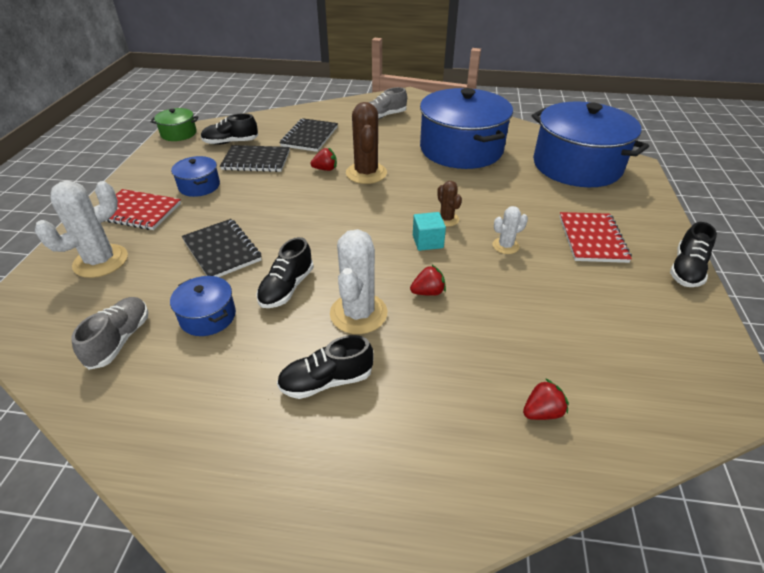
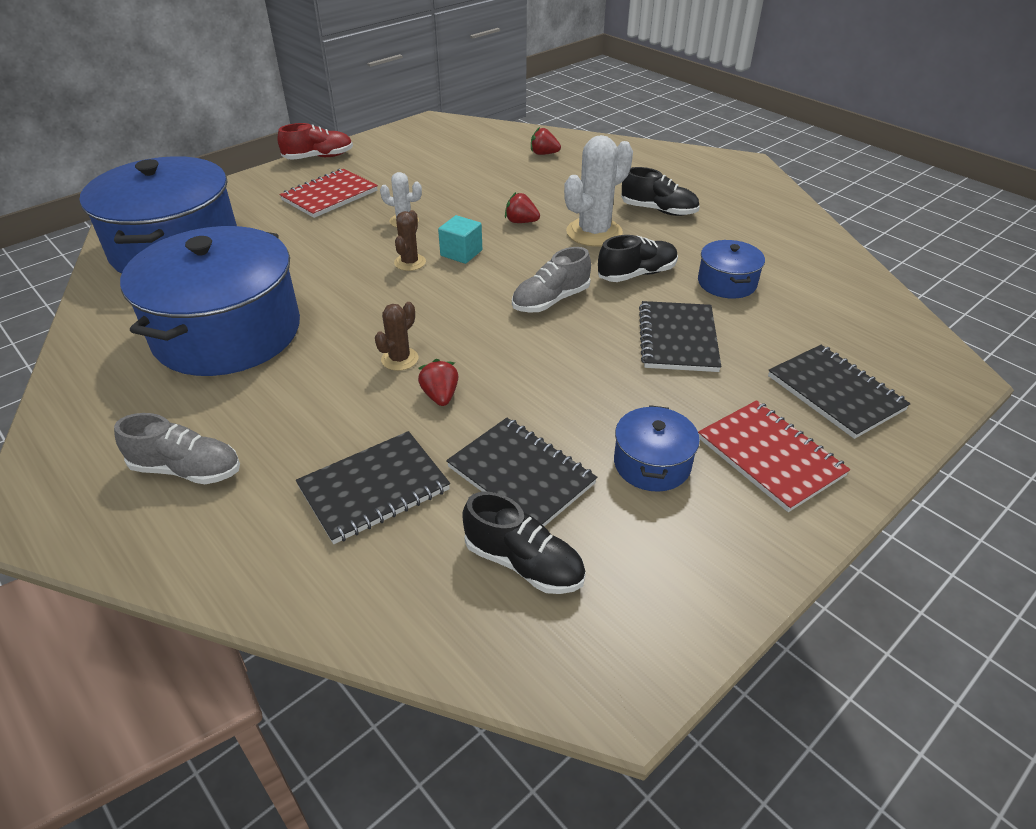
camera: 140 degrees left, 0 degrees up
white cactus [35,181,128,278] -> black notebook [768,345,911,439]
grey shoe [71,297,149,370] -> grey shoe moved to [512,247,591,313]
green pot [151,108,199,141] -> none
red strawberry [310,148,337,171] -> red strawberry turned 45 degrees clockwise [418,359,459,406]
brown cactus [346,102,387,184] -> brown cactus [375,302,418,371], size x0.53
black shoe [670,222,717,287] -> red shoe [278,123,353,160]

